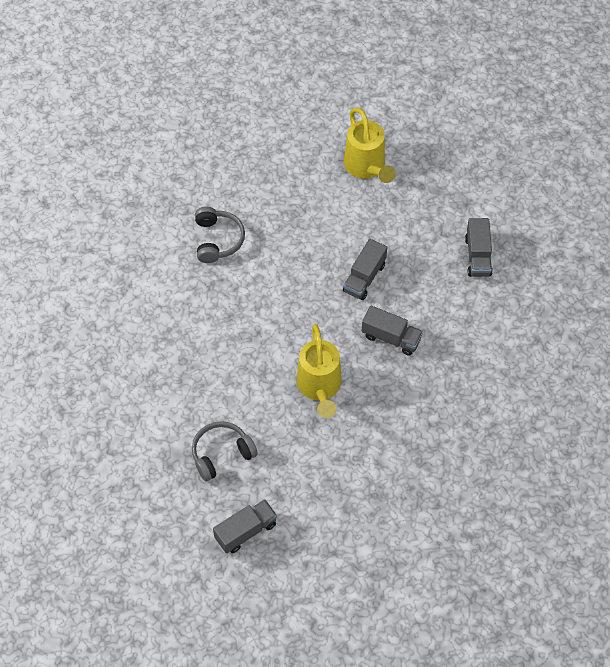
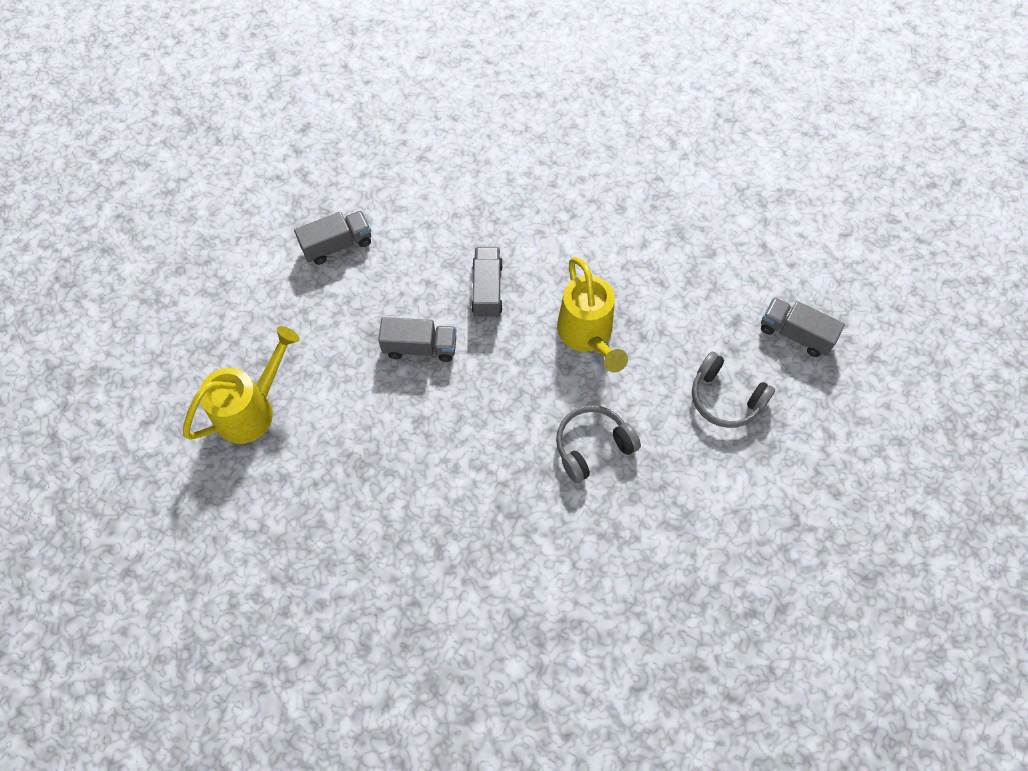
camera: 115 degrees left, 5 degrees up
grey headphones [195,207,245,263] -> grey headphones moved to [556,405,641,483]
yellow watering can [297,324,342,418] -> yellow watering can turned 105 degrees clockwise [557,257,628,372]

